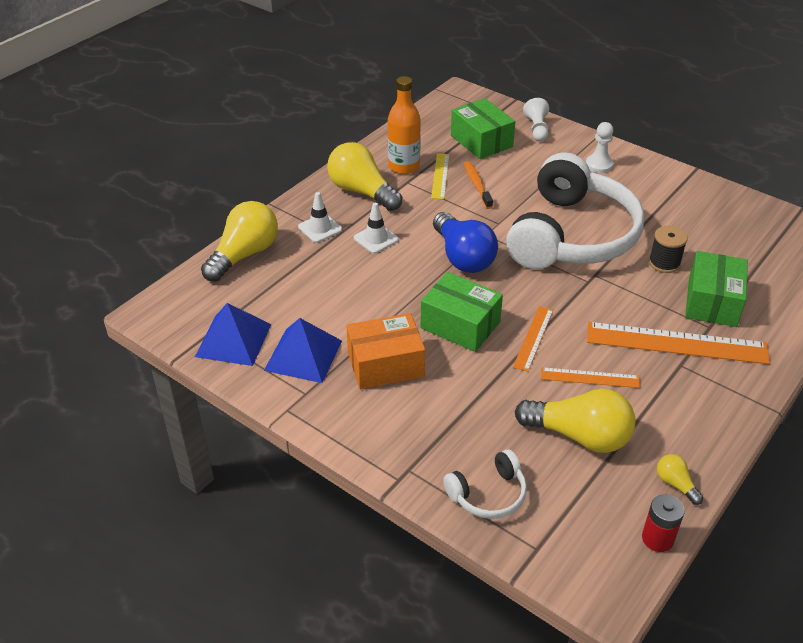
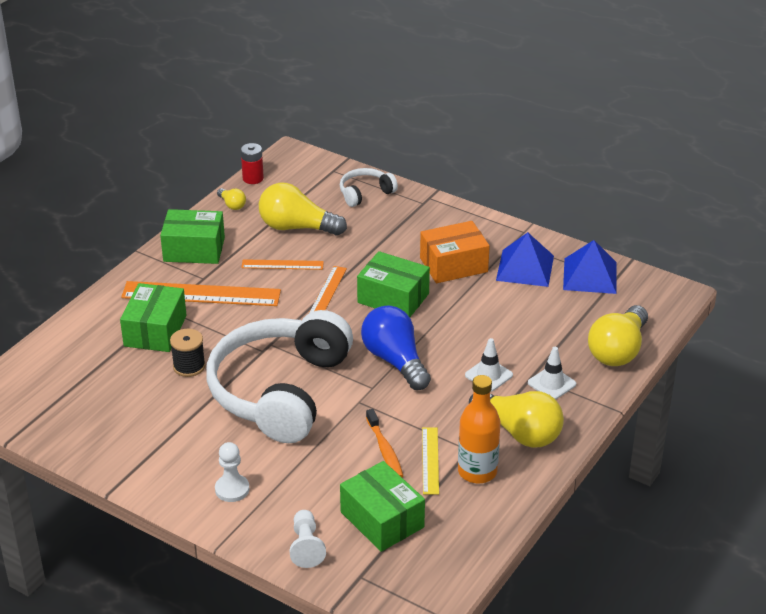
camera: 175 degrees right, 5 degrees down
none -> green box [160,209,225,264]

